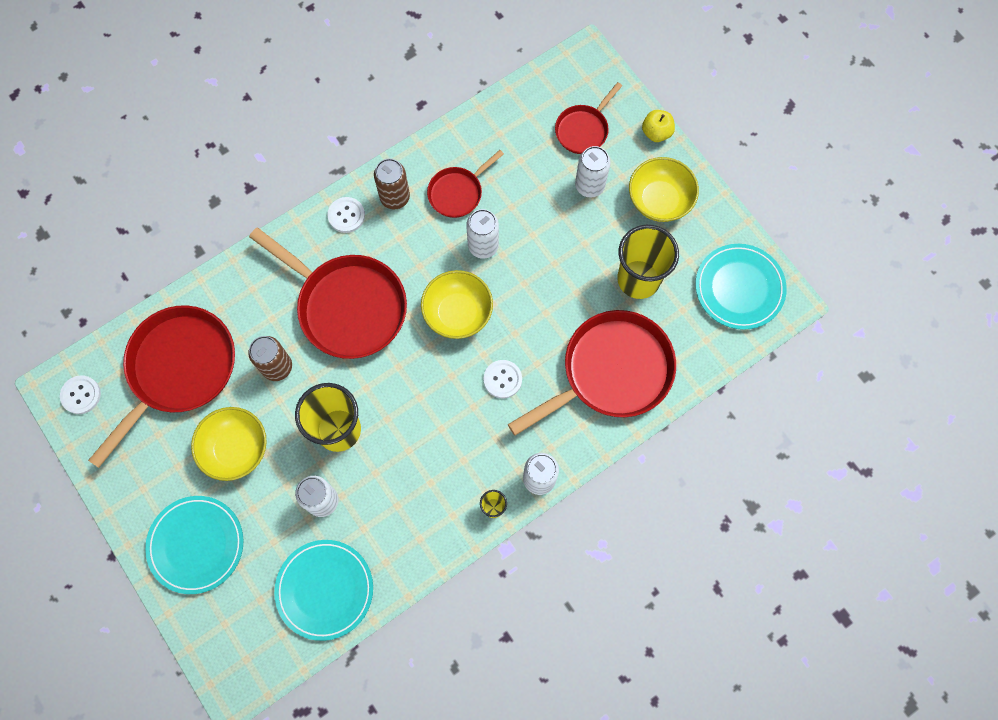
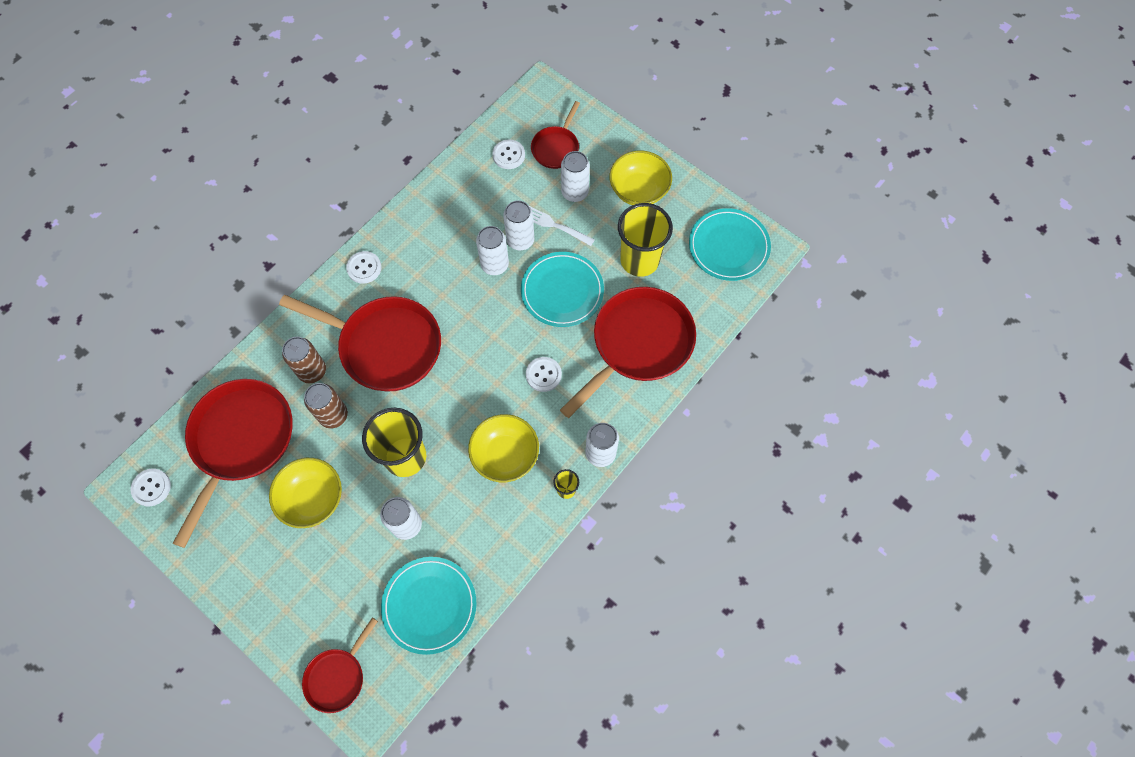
camera: 15 degrees left, 5 degrees down
turquoise plate [145,496,244,594] -> turquoise plate moved to [521,252,604,327]
brown can [374,158,410,209] -> brown can moved to [282,337,326,383]
yellow bowl [421,270,493,339] -> yellow bowl moved to [468,414,539,482]
red pan [427,150,504,218] -> red pan moved to [302,618,378,713]
yellow apple [642,110,675,142] -> none
none -> white button [492,139,525,169]
none -> white can [503,200,534,250]
none -> white fork [529,206,595,246]

